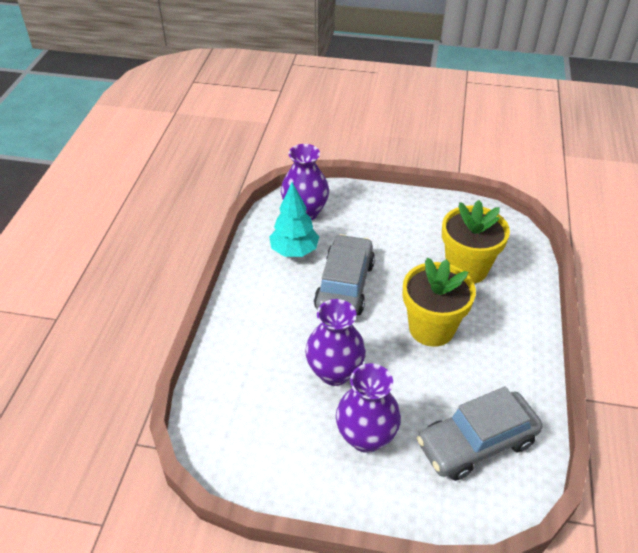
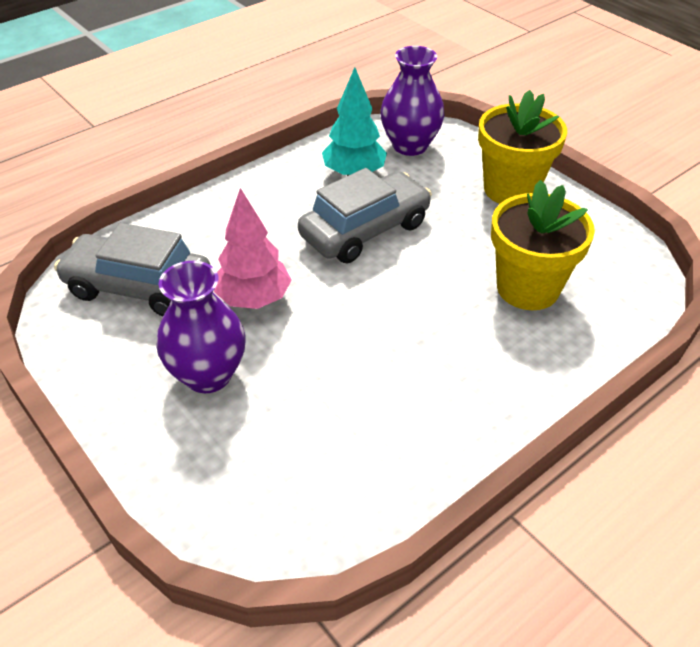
camera: 40 degrees right, 0 degrees up
purple vase [305,299,366,386] -> pink tree [214,188,292,309]
yellow flower pot [403,258,476,347] -> yellow flower pot moved to [478,90,567,204]
grey car [417,386,542,481] -> grey car moved to [54,223,210,316]

